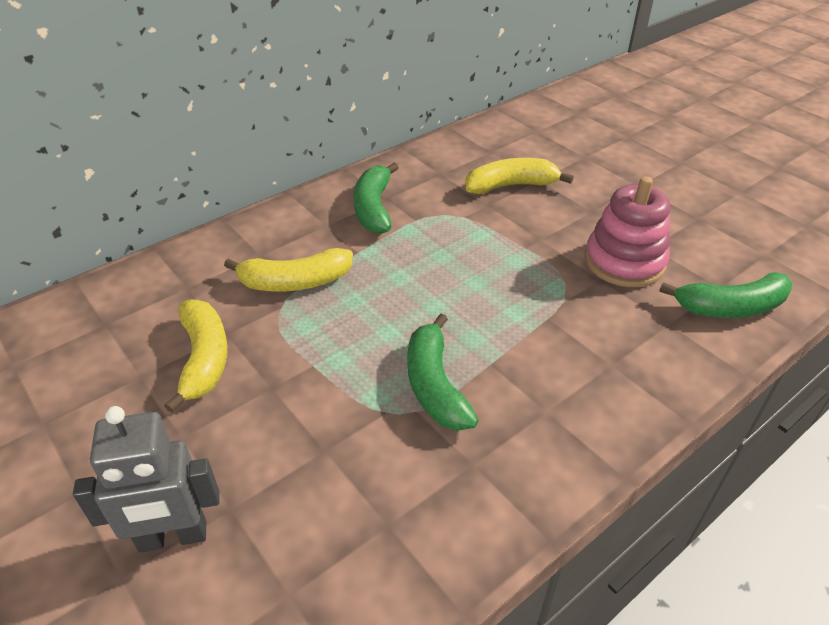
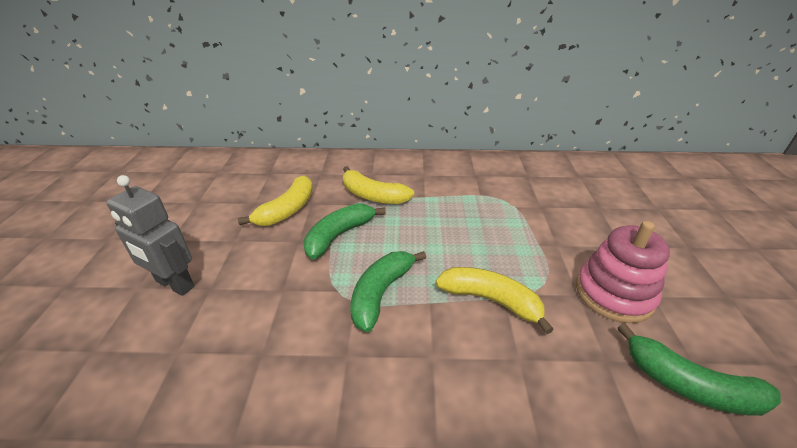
camera: 40 degrees right, 5 degrees down
green banana [353,162,399,234] -> green banana moved to [303,203,386,259]
yellow banana [465,158,574,194] -> yellow banana moved to [435,267,554,334]

